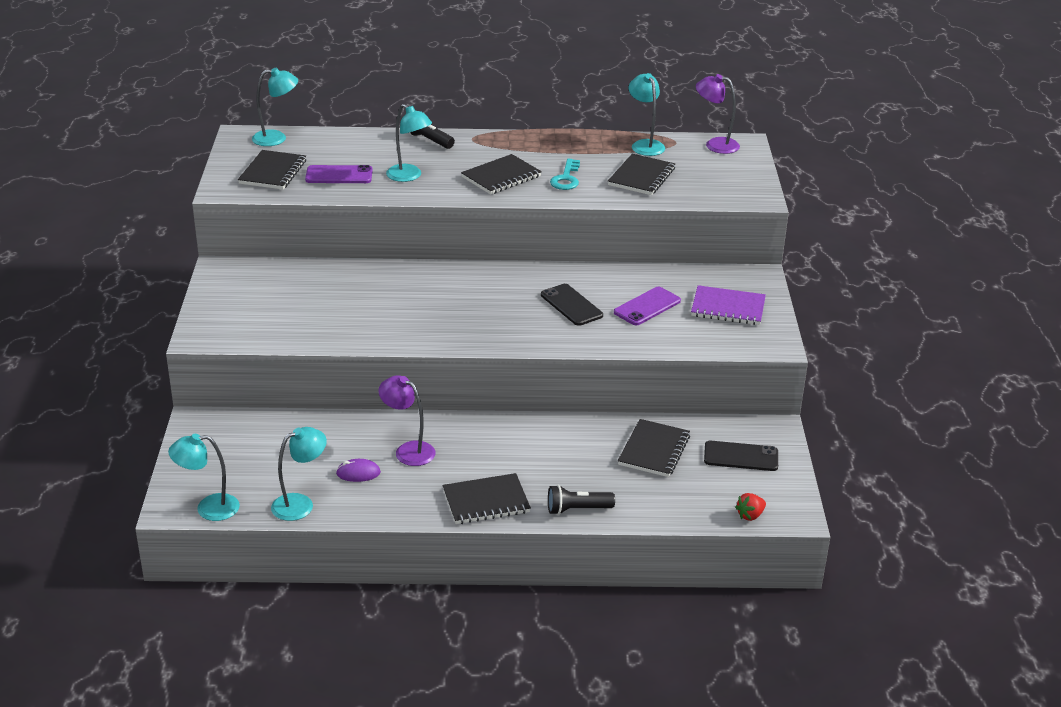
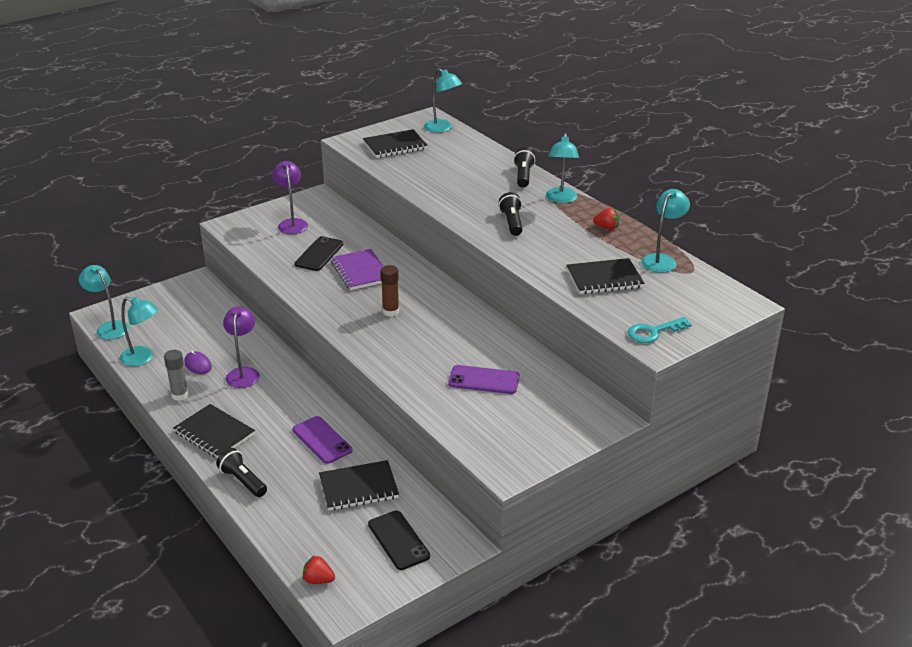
camera: 55 degrees right, 0 degrees up
purple phone [305,165,373,183] -> purple phone moved to [293,416,352,464]
turquoise lamp [386,104,432,182] -> turquoise lamp moved to [546,133,579,203]
black notebook [461,154,542,195] -> black flashlight [499,192,523,236]
black phone [541,284,603,326] -> black phone moved to [295,236,343,271]
turquoise key [550,159,580,190] -> turquoise key moved to [628,317,692,343]
purple notebook [691,285,766,325] -> purple notebook moved to [331,249,384,290]
purple lamp [696,74,740,154] -> purple lamp moved to [272,161,308,234]
none -> grey glue stick [164,350,189,401]
none -> brown glue stick [381,265,399,317]
none -> red strawberry [593,208,619,230]

